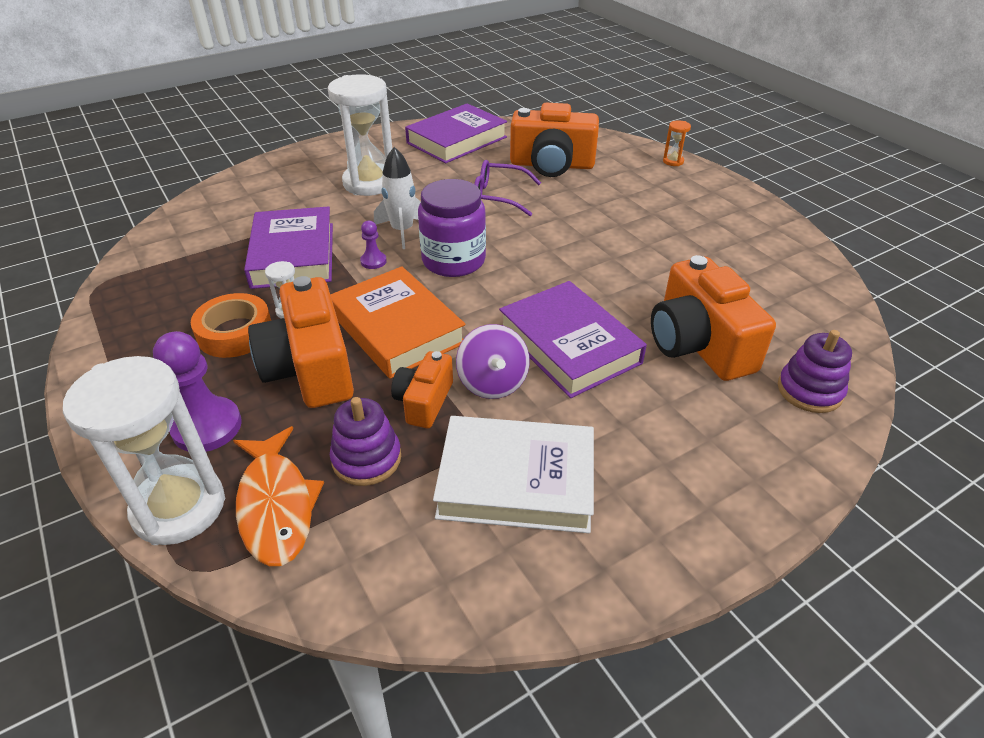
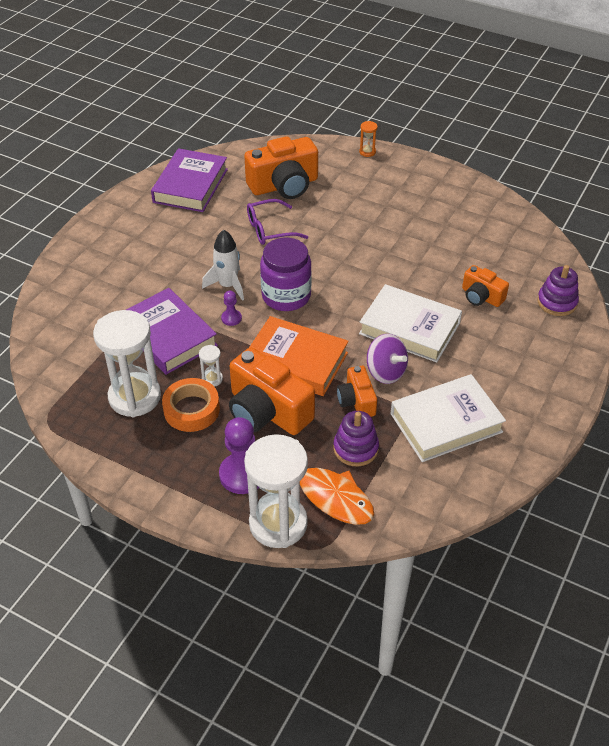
camera: 30 degrees left, 5 degrees up
white hourglass [328,74,392,196] -> white hourglass moved to [93,310,161,417]
purple book [499,281,647,398] -> white book [359,284,462,363]
orange camera [651,255,776,381] -> orange camera [462,265,509,307], size x0.55

